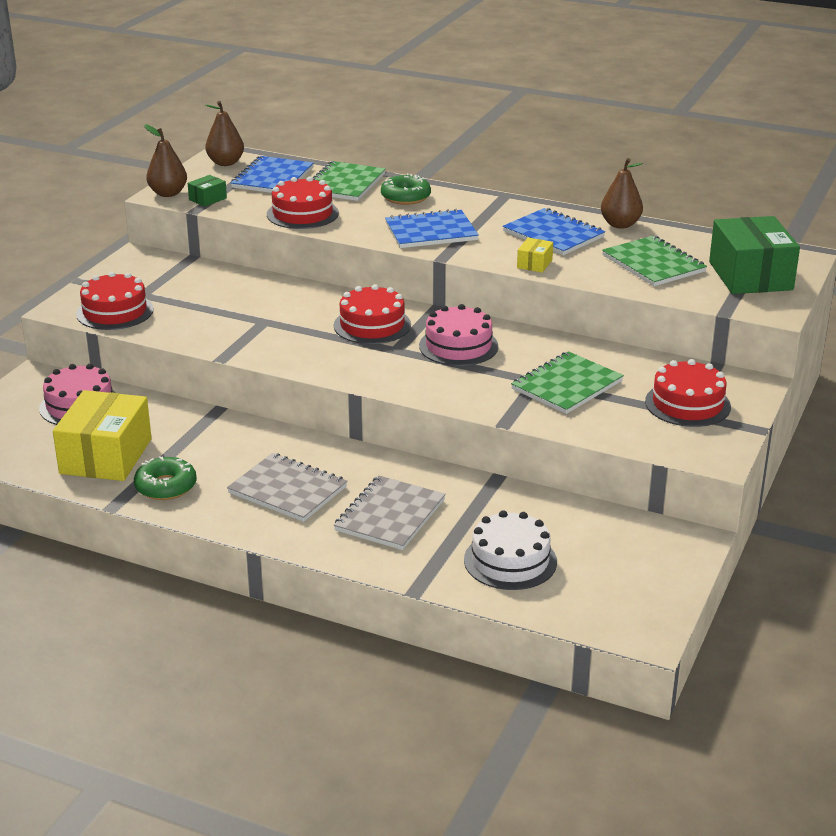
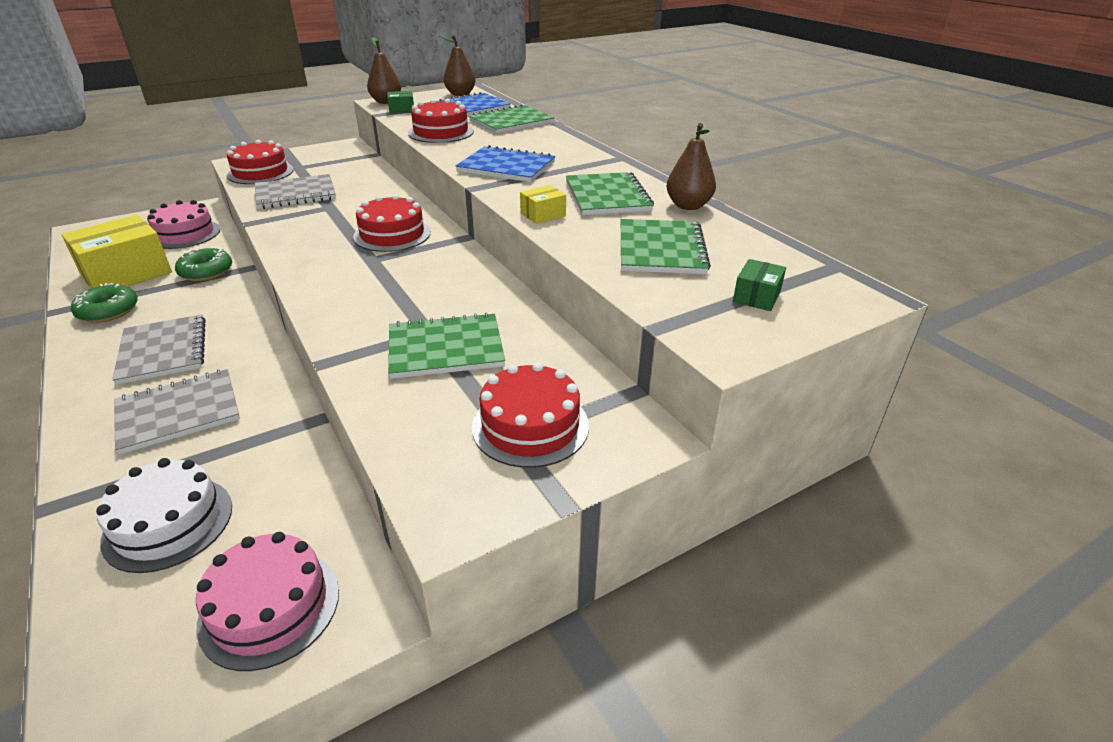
camera: 35 degrees right, 5 degrees up
green donut [381,173,431,205] -> green donut moved to [175,248,232,281]
pink cake [419,304,499,366] -> pink cake moved to [196,532,339,671]
blue notebook [503,208,605,255] -> green notebook [566,172,654,215]
green box [709,216,800,294] -> green box [733,259,786,311], size x0.43
none -> grey notebook [255,174,336,209]

